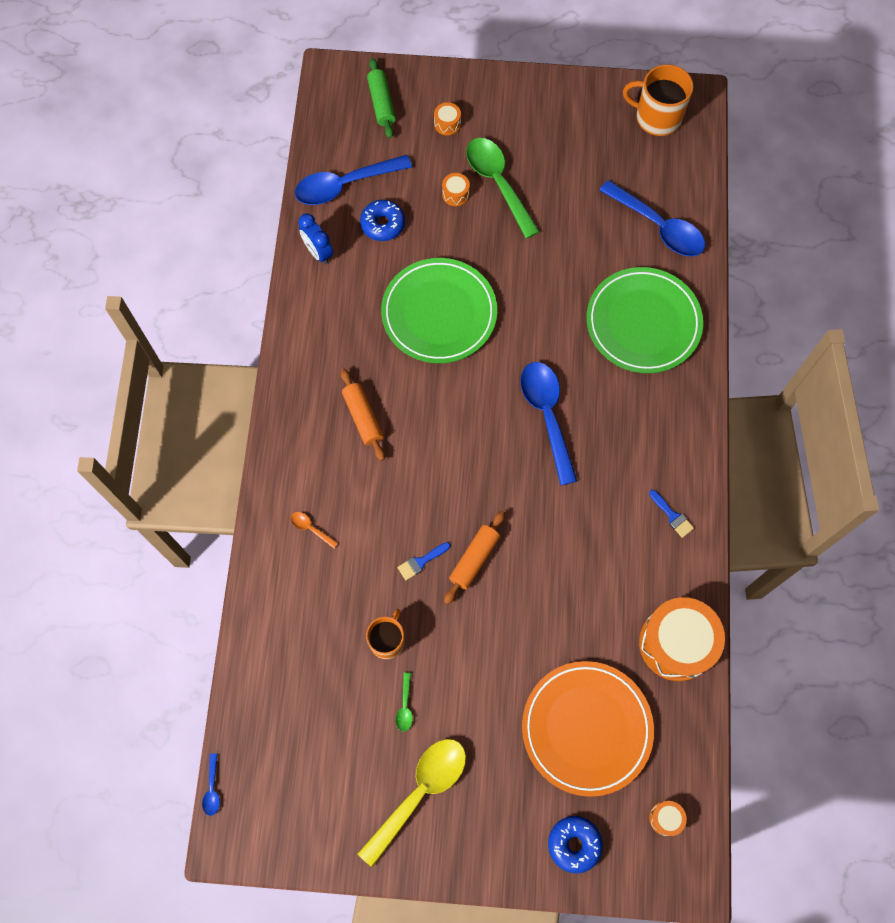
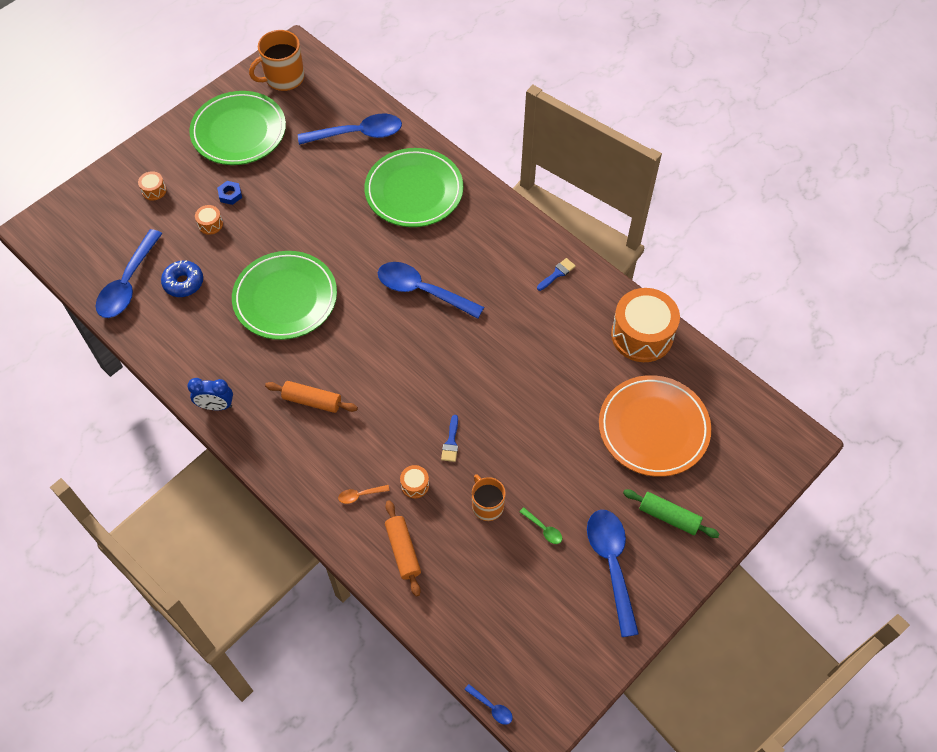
camera: 50 degrees left, 10 degrees down
blue clock [298,213,333,264] -> blue clock moved to [187,378,233,410]
yellow spoon [358,739,466,867] -> blue spoon [587,510,639,637]
green rolling pin [367,58,396,138] -> green rolling pin moved to [623,489,720,538]
orange rolling pin [444,511,505,604] -> orange rolling pin moved to [385,500,421,597]
green spoon [466,138,540,239] -> blue nut [217,181,242,205]
blue donut [548,816,603,873] -> none
blue brush [649,490,694,538] -> blue brush turned 45 degrees counterclockwise [537,258,576,291]
orange drum [649,801,687,836] -> orange drum moved to [400,465,429,498]
none -> green plate [189,91,286,165]

